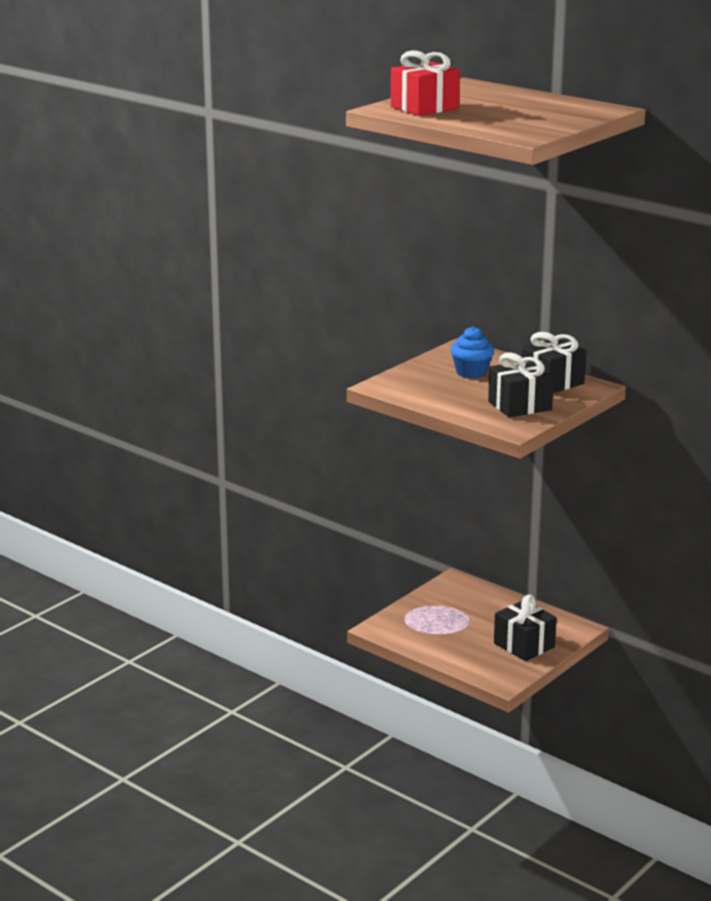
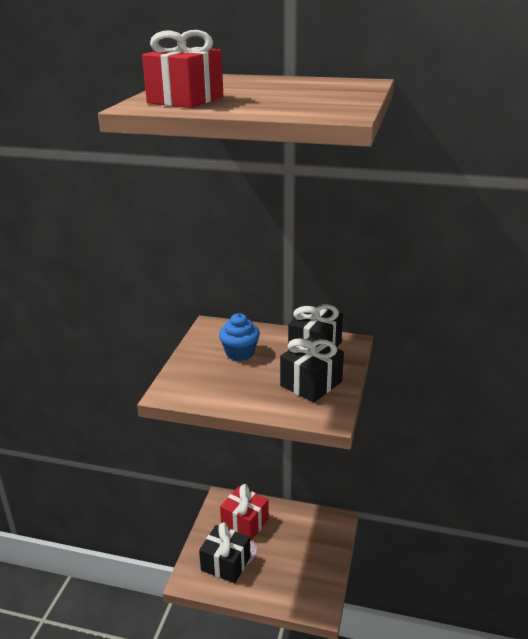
camera: 25 degrees left, 5 degrees up
black gift [494,595,557,661] -> black gift moved to [199,522,251,583]
none -> red gift [220,484,269,541]

